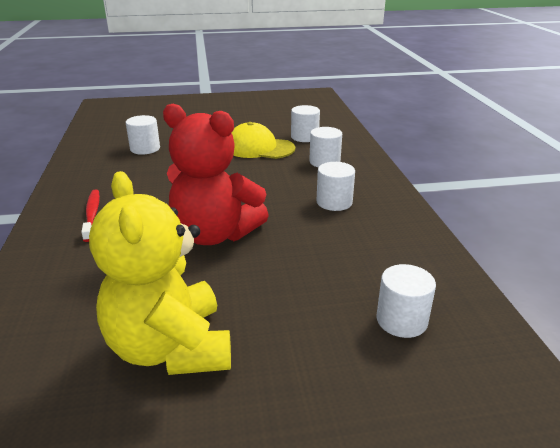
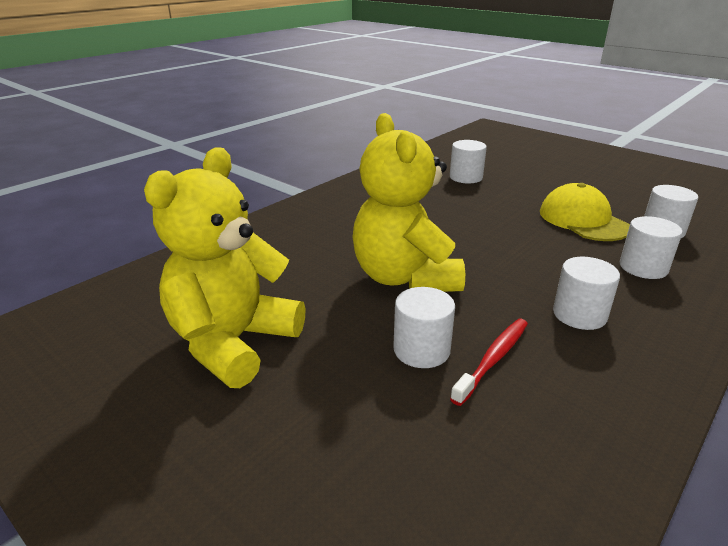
camera: 50 degrees right, 0 degrees up
red toothbrush [81,190,100,242] -> red toothbrush moved to [450,319,528,406]
red teddy bear [163,104,269,245] -> yellow teddy bear [352,113,465,292]
white cylinder [376,264,436,338] -> white cylinder moved to [393,287,455,368]

